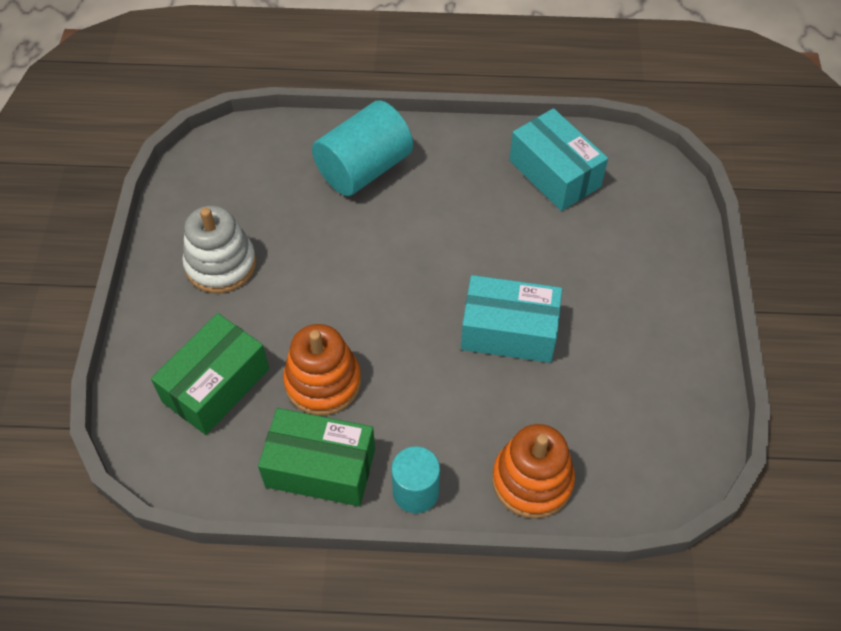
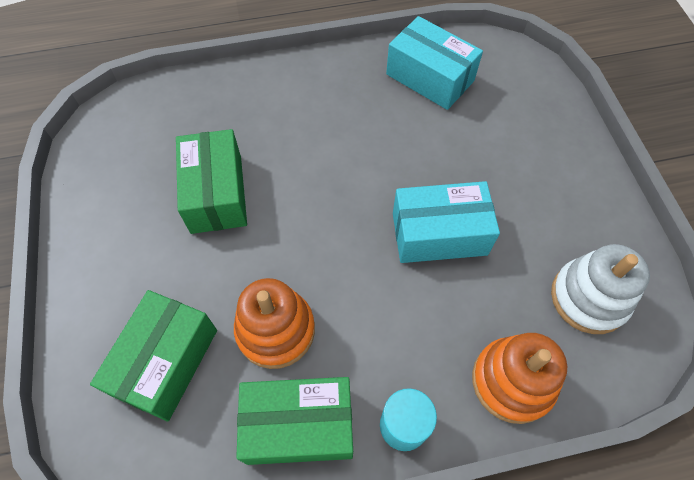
camera: 15 degrees left, 5 degrees up
white stacking toy [182,205,256,293] -> white stacking toy moved to [551,244,650,334]
turquoise cylinder [312,100,413,196] -> none
none -> green box [176,129,247,234]

